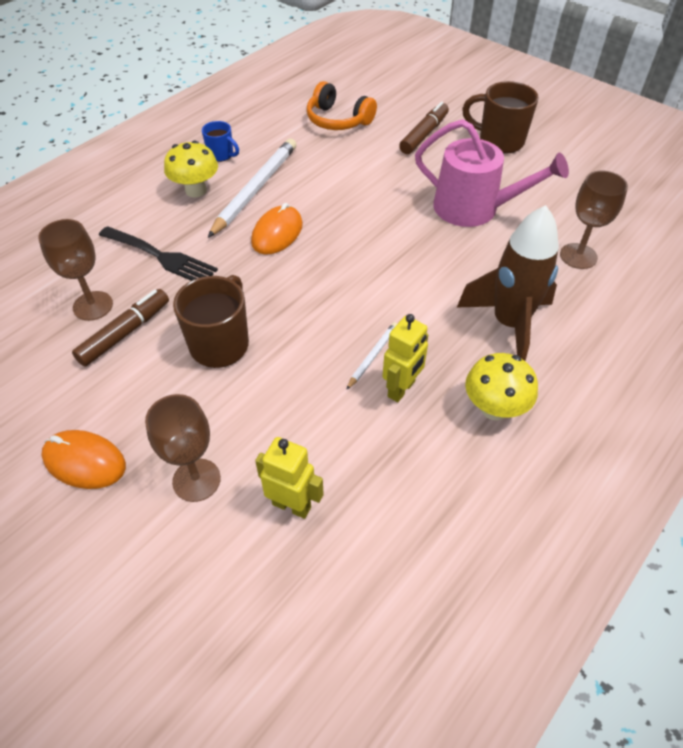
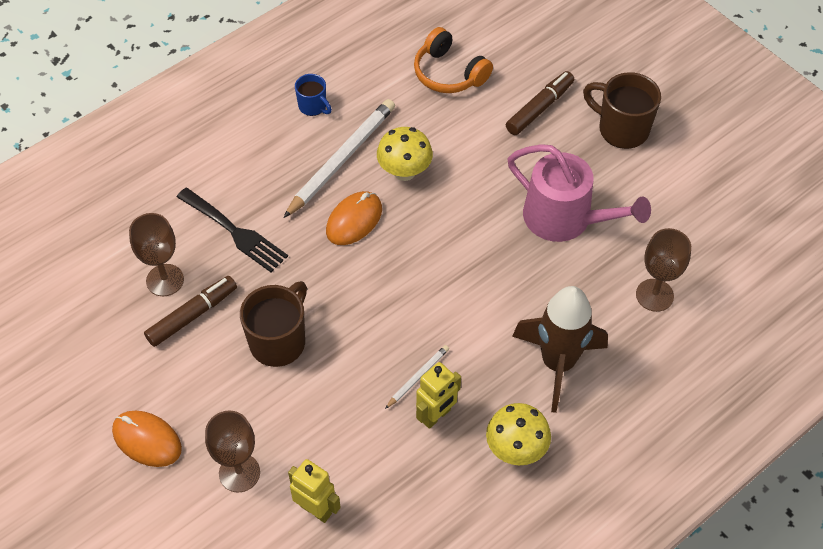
camera: 10 degrees right, 5 degrees up
yellow mushroom [164,141,218,197] -> yellow mushroom moved to [377,127,433,181]

